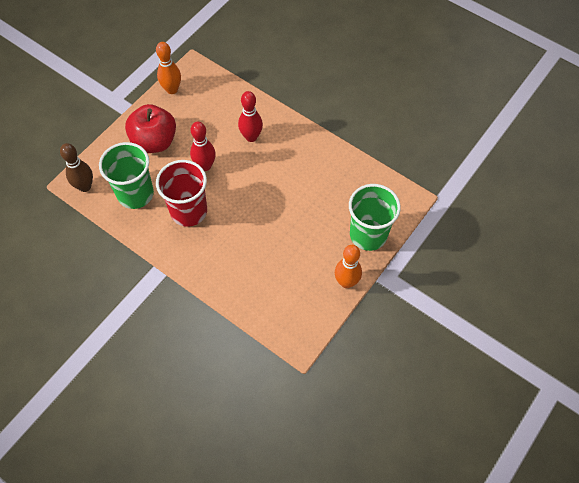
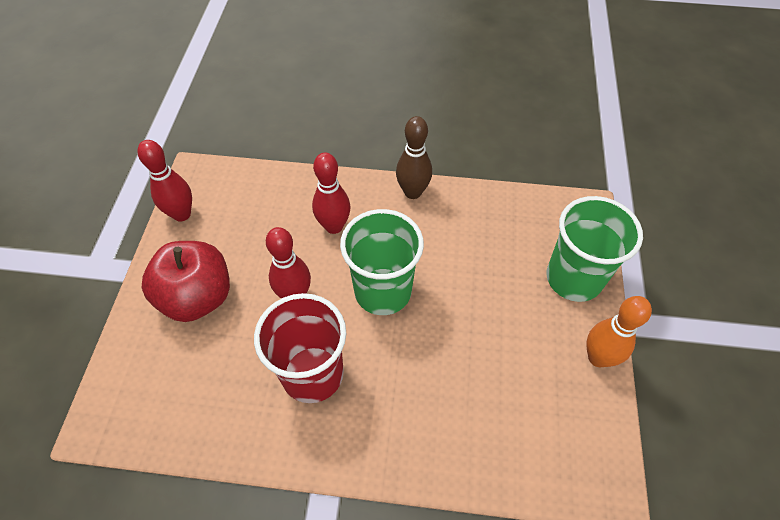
camera: 30 degrees left, 5 degrees down
brown bowling pin [60,143,93,192] -> brown bowling pin moved to [396,116,432,199]
green cup [99,142,154,209] -> green cup moved to [340,209,424,315]
orange bowling pin [156,42,181,94] -> red bowling pin [137,140,192,222]

